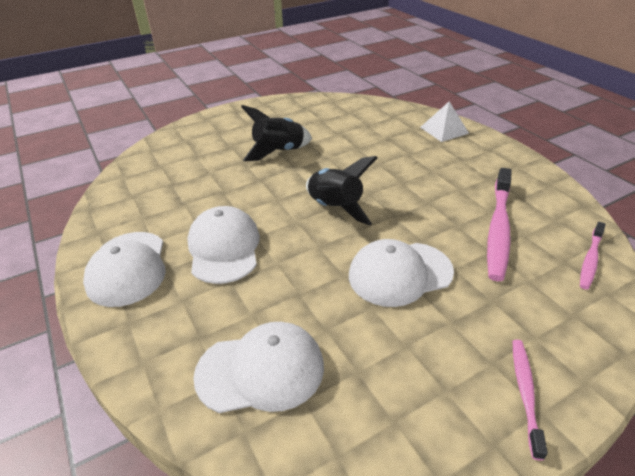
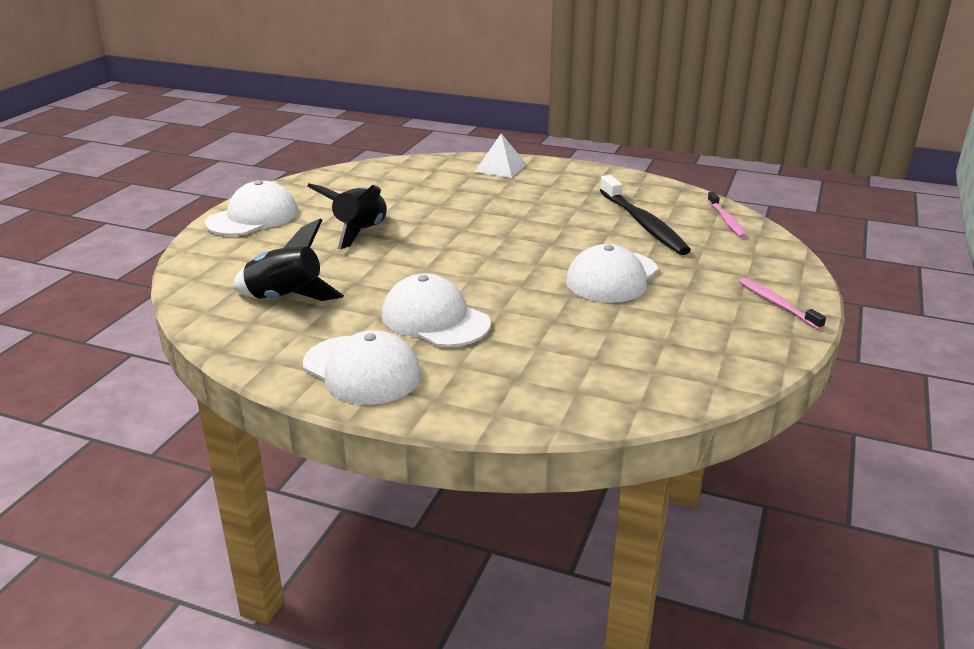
camera: 40 degrees left, 10 degrees down
white cap [193,322,324,413] -> white cap moved to [205,180,298,236]
black rocket [306,156,378,225] -> black rocket moved to [233,218,344,301]
pink toothbrush [487,168,512,281] -> black toothbrush [600,175,691,255]

